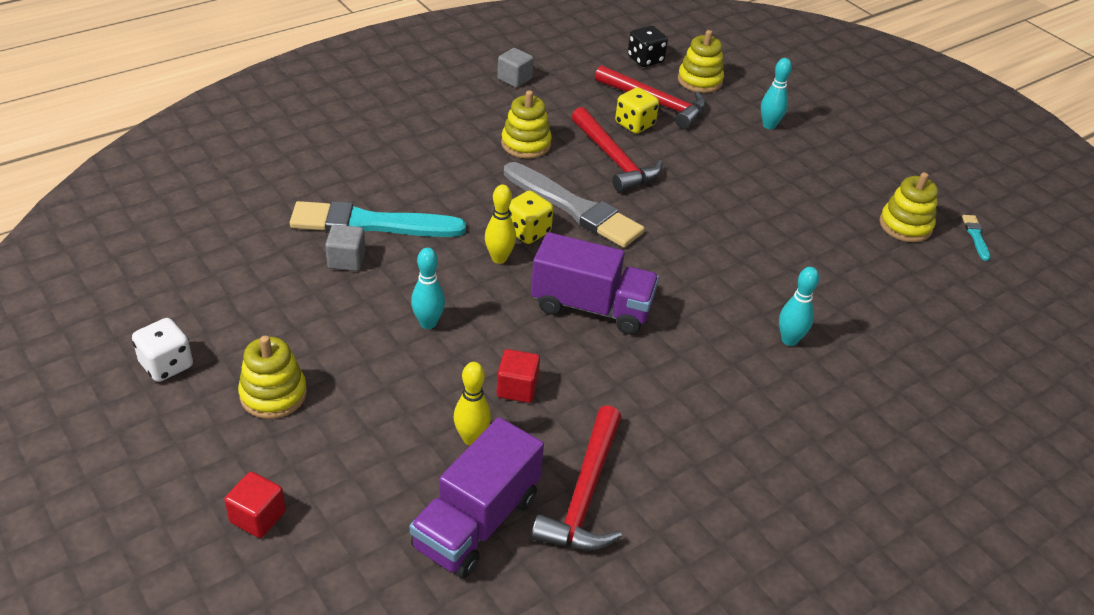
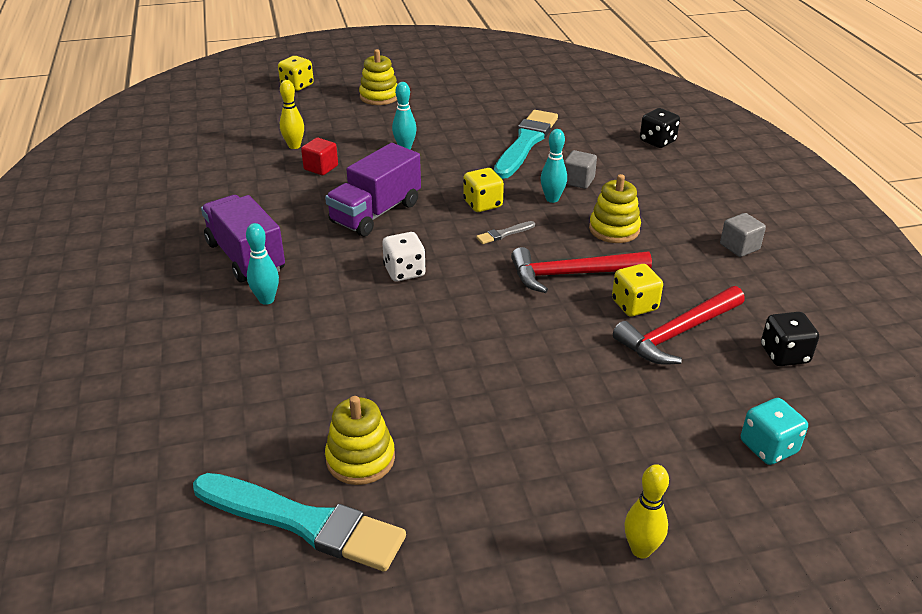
camera: 115 degrees right, 5 degrees down
white dice [132,318,193,382] -> white dice moved to [382,232,426,281]
red cube [224,472,286,538] -> yellow dice [278,56,314,91]
grey cube [325,225,366,271] -> grey cube moved to [564,150,597,189]
purple truck [410,417,544,578] -> purple truck moved to [201,195,285,282]
yellow bowling pin [485,184,516,264] -> yellow bowling pin moved to [624,464,669,558]
grey brush [504,162,645,248] -> grey brush [476,221,535,244], size x0.41
red hammer [531,405,622,551] -> none
yellow stacking toy [678,30,724,93] -> none
turquoise bowling pin [761,58,792,129] -> turquoise bowling pin moved to [541,129,567,203]
turquoise brush [962,215,990,261] -> turquoise brush [193,473,406,572], size x2.45
none -> black dice [640,108,680,148]
none -> turquoise dice [741,398,808,465]

